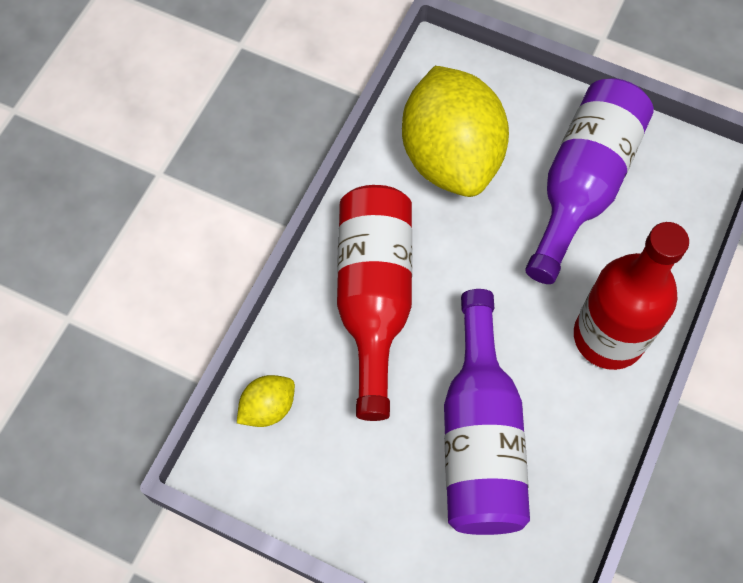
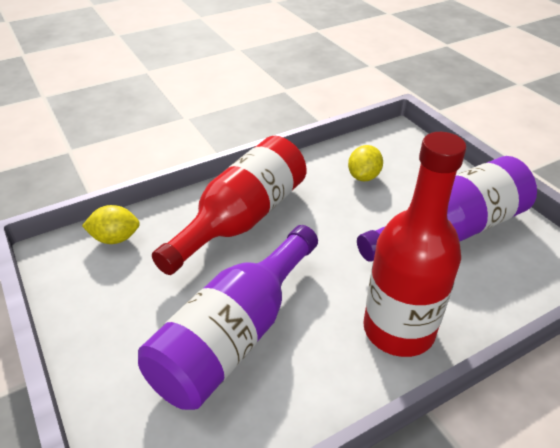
camera: 35 degrees right, 25 degrees down
yellow lemon [402,66,509,197] -> yellow lemon [348,145,383,181], size x0.42

